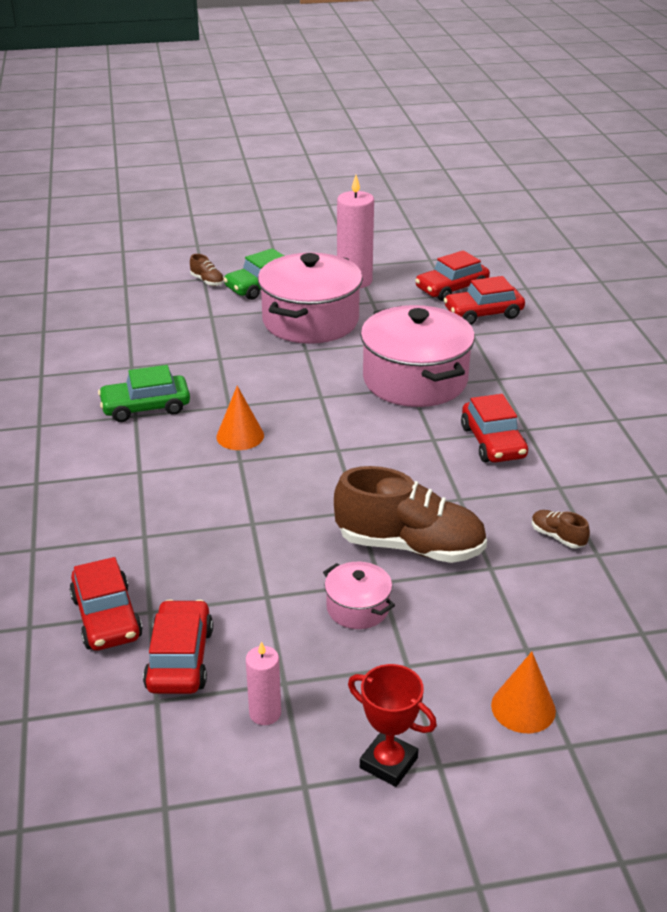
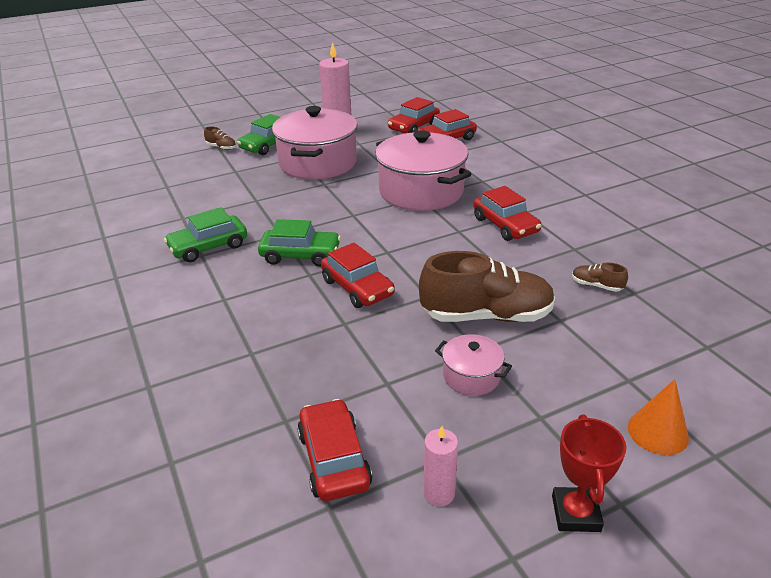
camera: 15 degrees left, 0 degrees up
red car [69,557,143,651] -> red car moved to [321,243,395,308]
orange cone [216,386,264,450] -> green car [258,219,341,267]
red trophy [348,664,437,787] -> red trophy turned 75 degrees clockwise [552,414,626,532]

